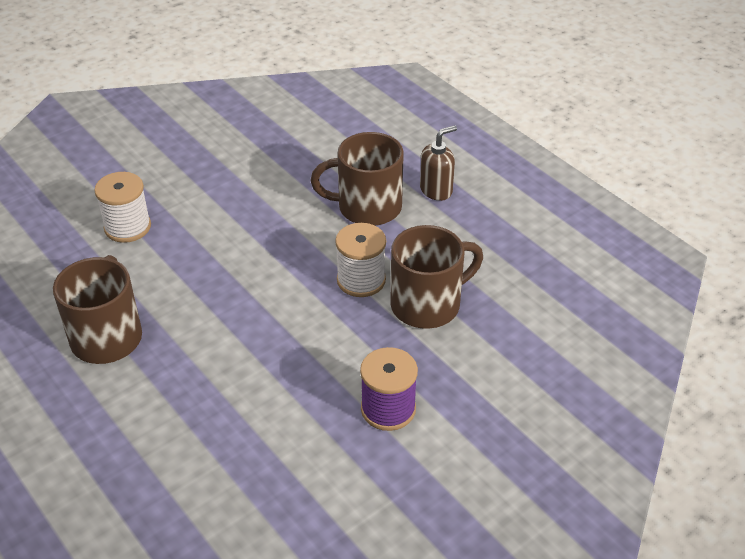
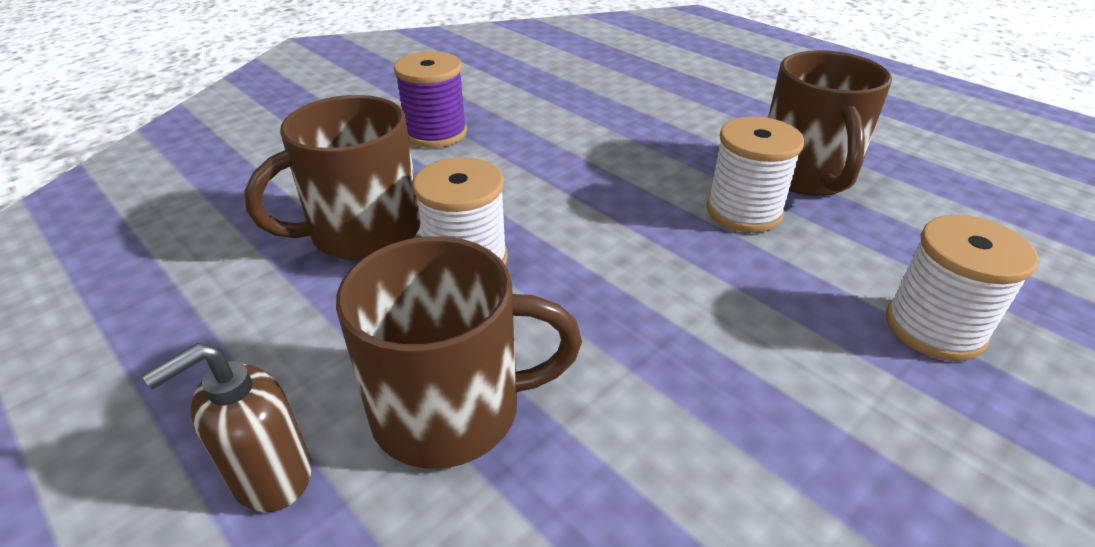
camera: 175 degrees right, 5 degrees down
none -> white spool [707,116,804,233]

